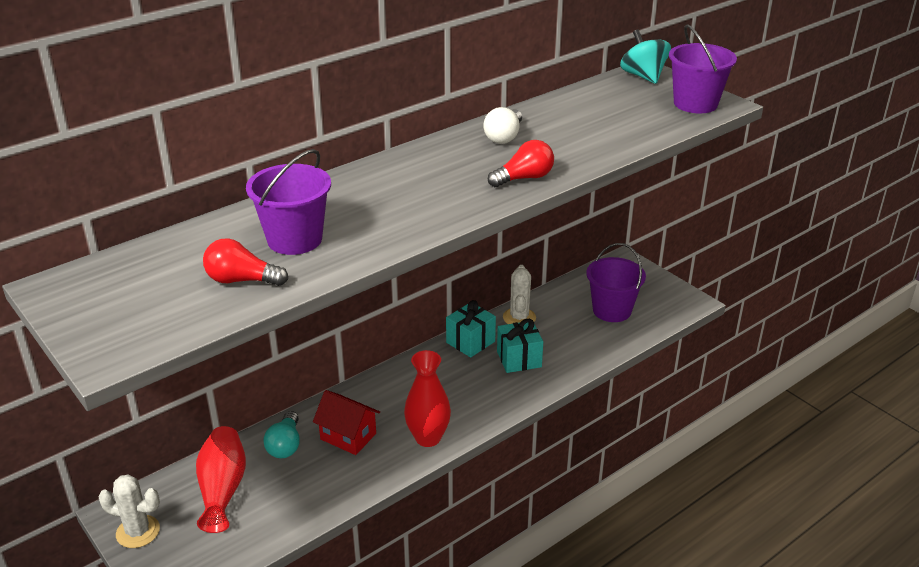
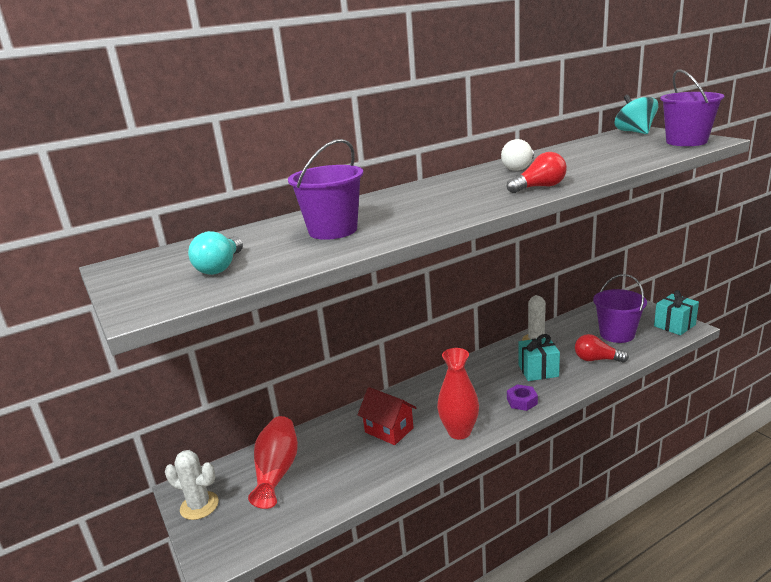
camera: 10 degrees right, 10 degrees down
red light bulb [203,238,288,286] -> red light bulb moved to [575,334,629,363]
turquoise light bulb [263,411,300,458] -> turquoise light bulb moved to [188,231,243,275]
turquoise gift [446,300,496,358] -> turquoise gift moved to [654,290,699,335]
none -> purple nut [507,384,538,411]

